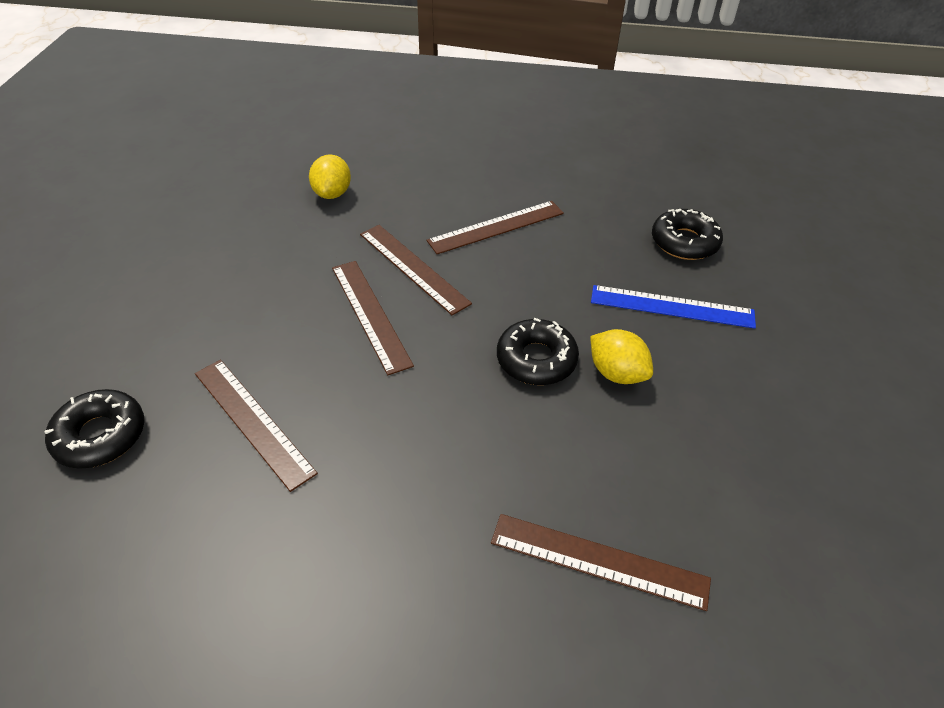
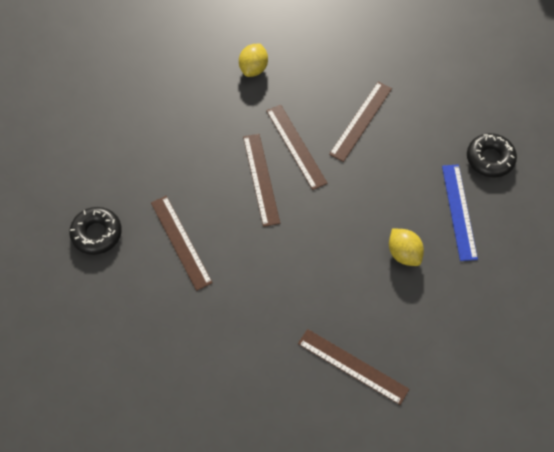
camera: 15 degrees right, 15 degrees up
brown ruler [427,201,564,254] -> brown ruler turned 45 degrees counterclockwise [329,82,392,162]
black donut [497,318,579,385] -> none
blue ruler [591,285,756,329] -> blue ruler turned 60 degrees clockwise [442,164,478,261]

